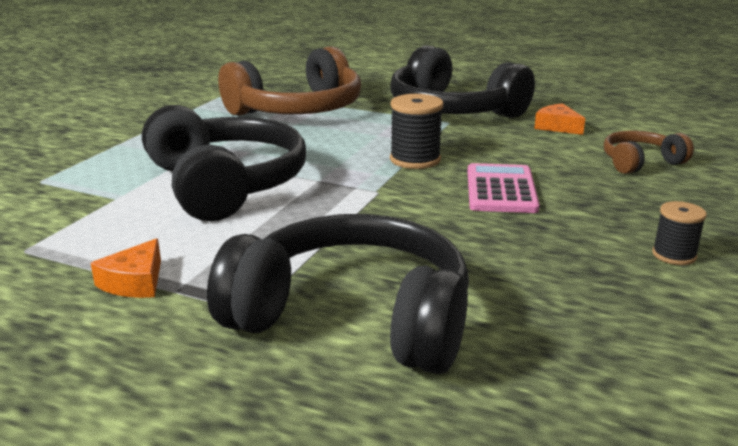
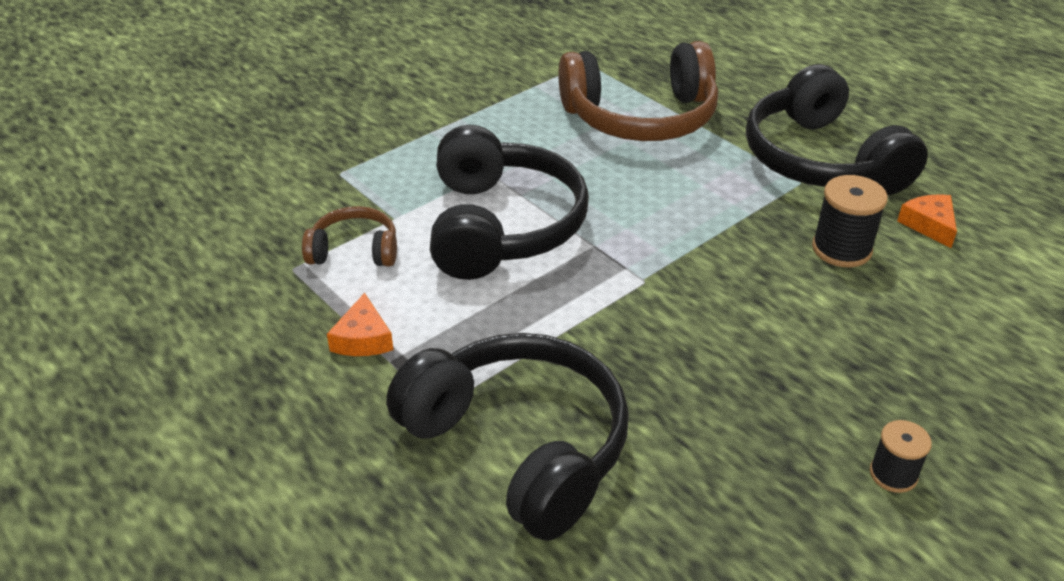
camera: 25 degrees right, 15 degrees up
orange cheese [91,238,161,298] -> orange cheese turned 45 degrees counterclockwise [327,293,393,356]
black spool [390,94,443,169] -> black spool moved to [812,175,888,267]
pink calculator [467,163,540,213] -> none
brown headphones [604,131,694,174] -> brown headphones moved to [302,206,397,267]

